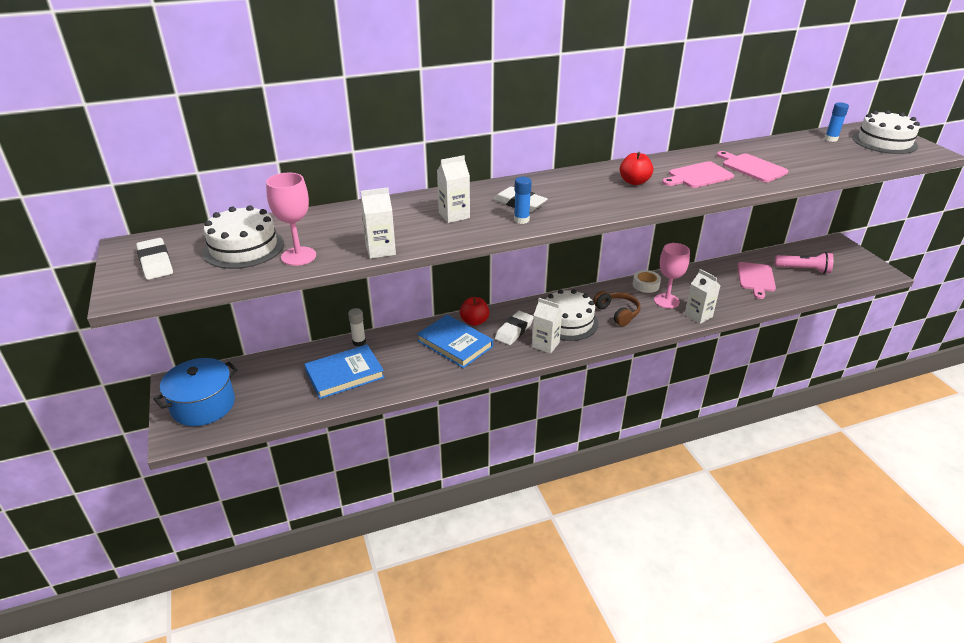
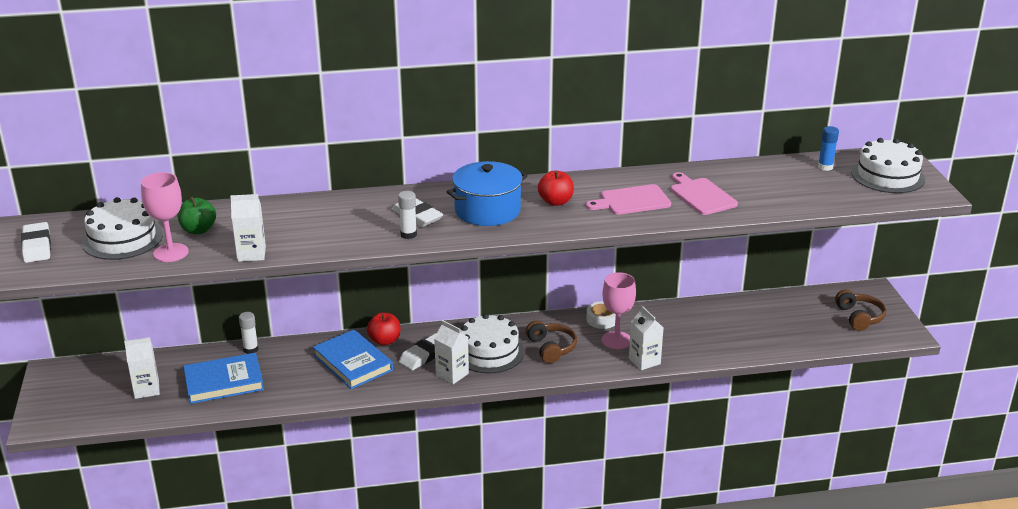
camera: 10 degrees right, 5 degrees down
blue pot [154,358,238,426] -> blue pot moved to [446,161,528,226]
white carton [437,155,470,223] -> white carton moved to [124,337,160,399]
blue glue stick [514,177,532,224] -> white glue stick [398,191,417,239]
pink cutting board [737,262,776,299] -> none
pink flashlight [775,252,834,274] -> none
none -> green apple [178,197,216,234]
none -> brown headphones [835,289,886,331]

